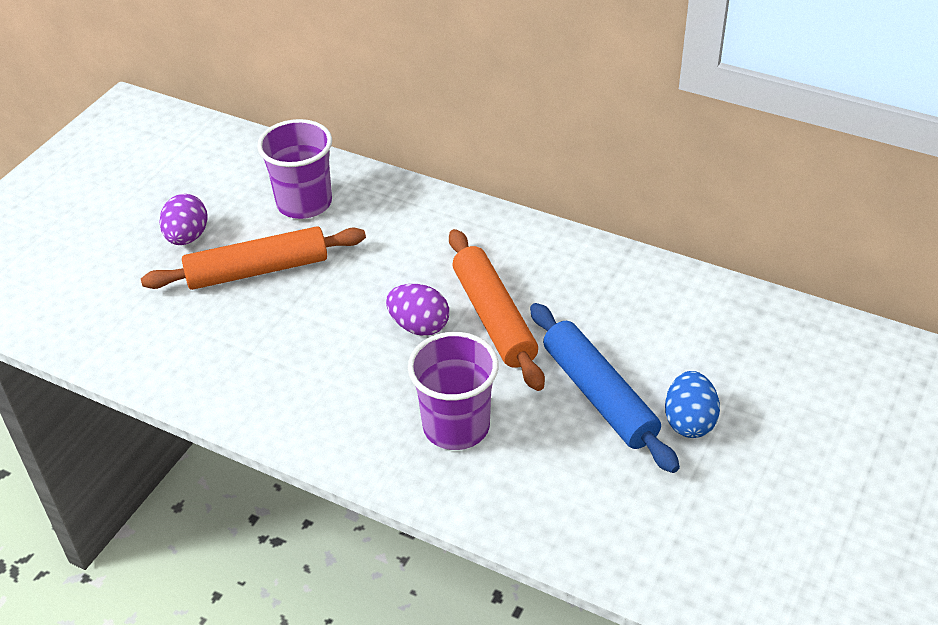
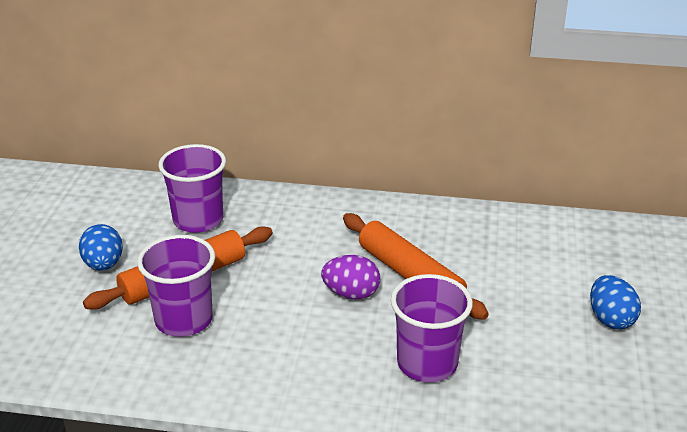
camera: 20 degrees left, 10 degrees down
purple egg [160,194,208,245] -> blue egg [79,224,123,271]
blue rolling pin [530,303,680,473] -> none
none -> purple cup [137,235,215,337]

